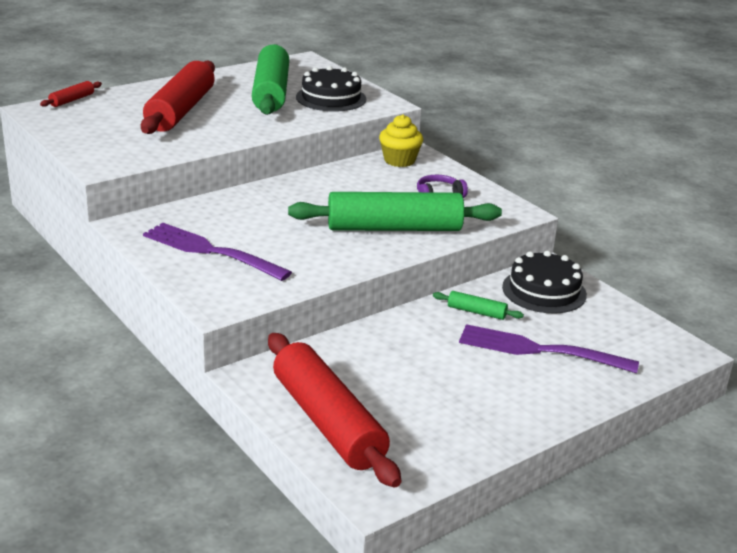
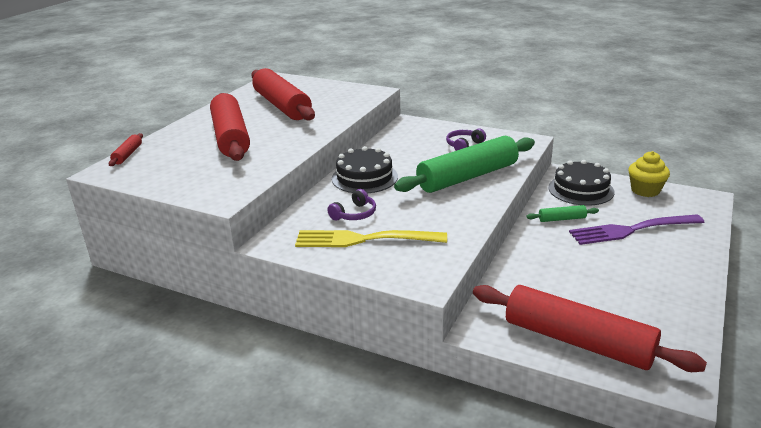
camera: 25 degrees left, 0 degrees up
purple fork [143,223,292,281] -> yellow fork [295,230,447,247]
green rolling pin [252,44,289,115] -> red rolling pin [251,68,315,120]
black cake [296,66,366,111] -> black cake moved to [332,146,398,193]
yellow cupcake [379,115,423,167] -> yellow cupcake moved to [628,151,670,197]
none -> purple headphones [327,189,376,220]

